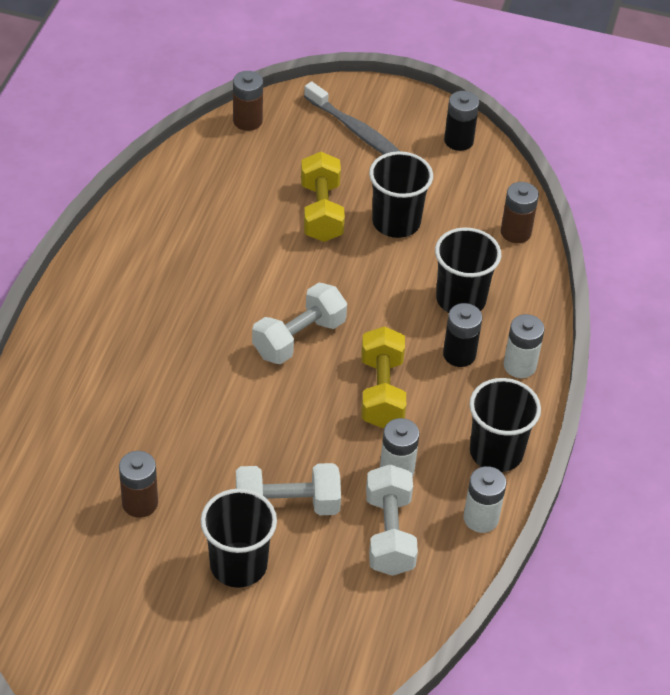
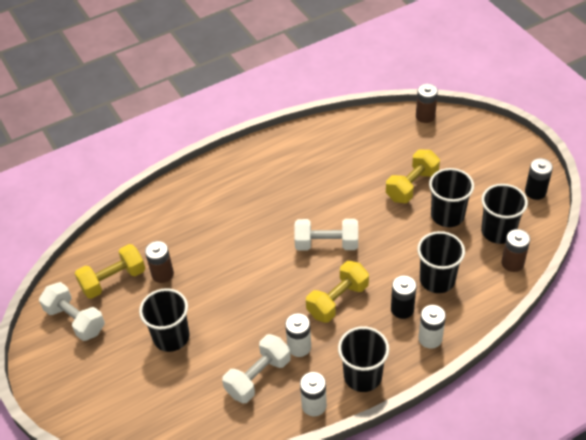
camera: 50 degrees right, 0 degrees up
white dumbbell [236,463,341,515] -> white dumbbell moved to [39,282,105,341]
grey toothbrush [304,81,400,155] -> none
none -> yellow dumbbell [75,244,146,299]
none -> black cup [481,184,528,244]

